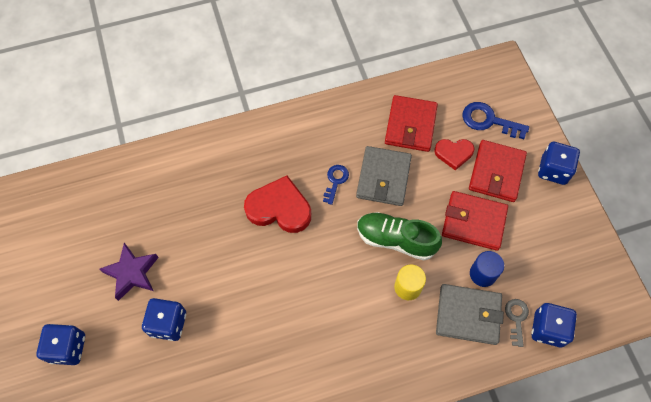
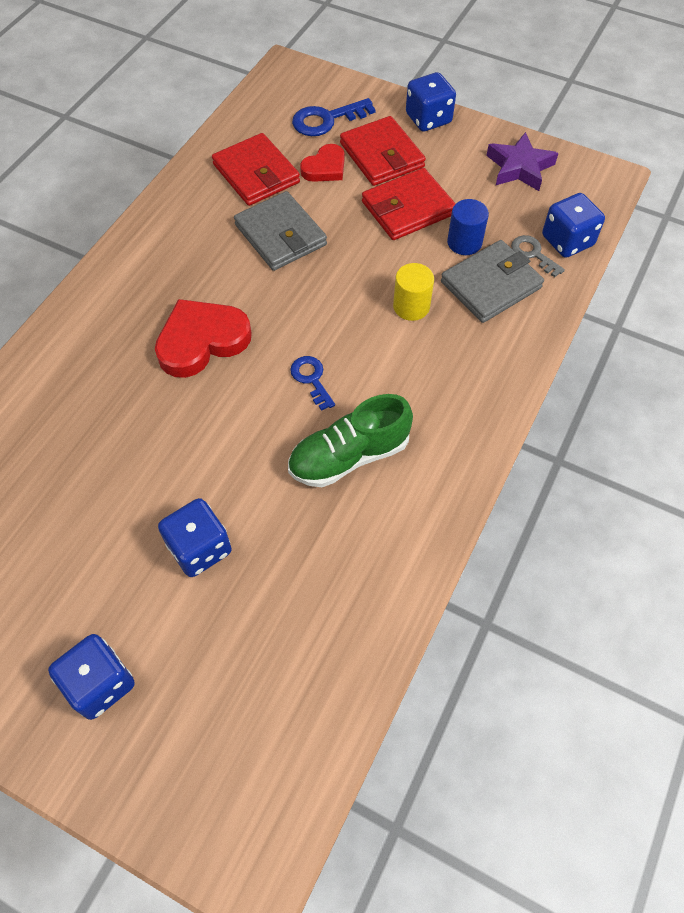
camera: 45 degrees left, 5 degrees down
purple star [99,243,159,301] -> purple star moved to [486,132,558,191]
blue key [323,165,349,205] -> blue key moved to [290,356,335,411]
green shoe [357,212,442,260] -> green shoe moved to [288,394,413,487]

